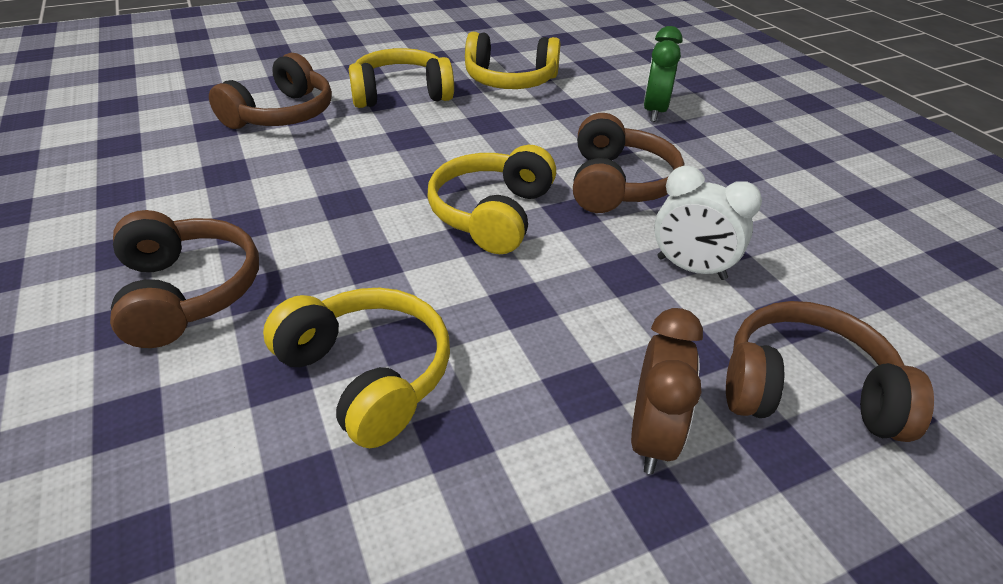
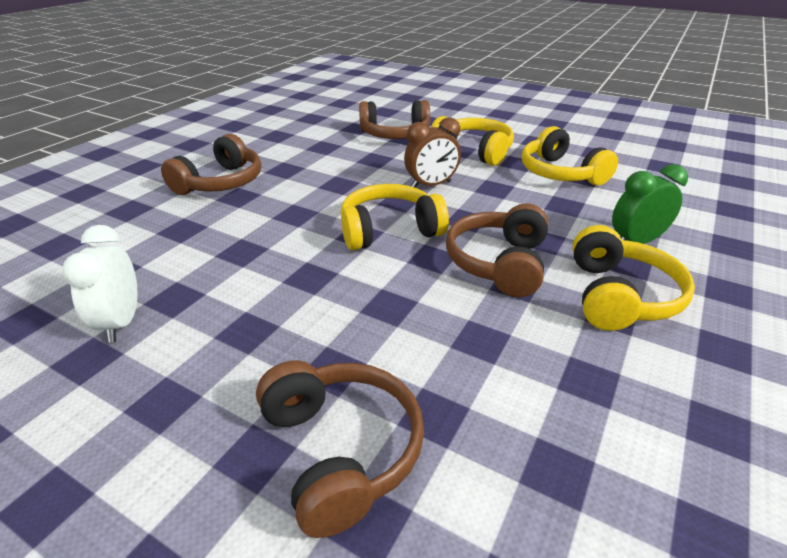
camera: 55 degrees right, 5 degrees down
yellow headphones [263,288,450,448] -> yellow headphones moved to [572,225,695,331]
brown headphones [573,113,684,213] -> brown headphones turned 135 degrees clockwise [446,203,549,297]
brown clock [631,308,703,474] -> brown clock moved to [404,117,461,188]
white clock [654,166,762,280] -> white clock moved to [62,225,137,343]

